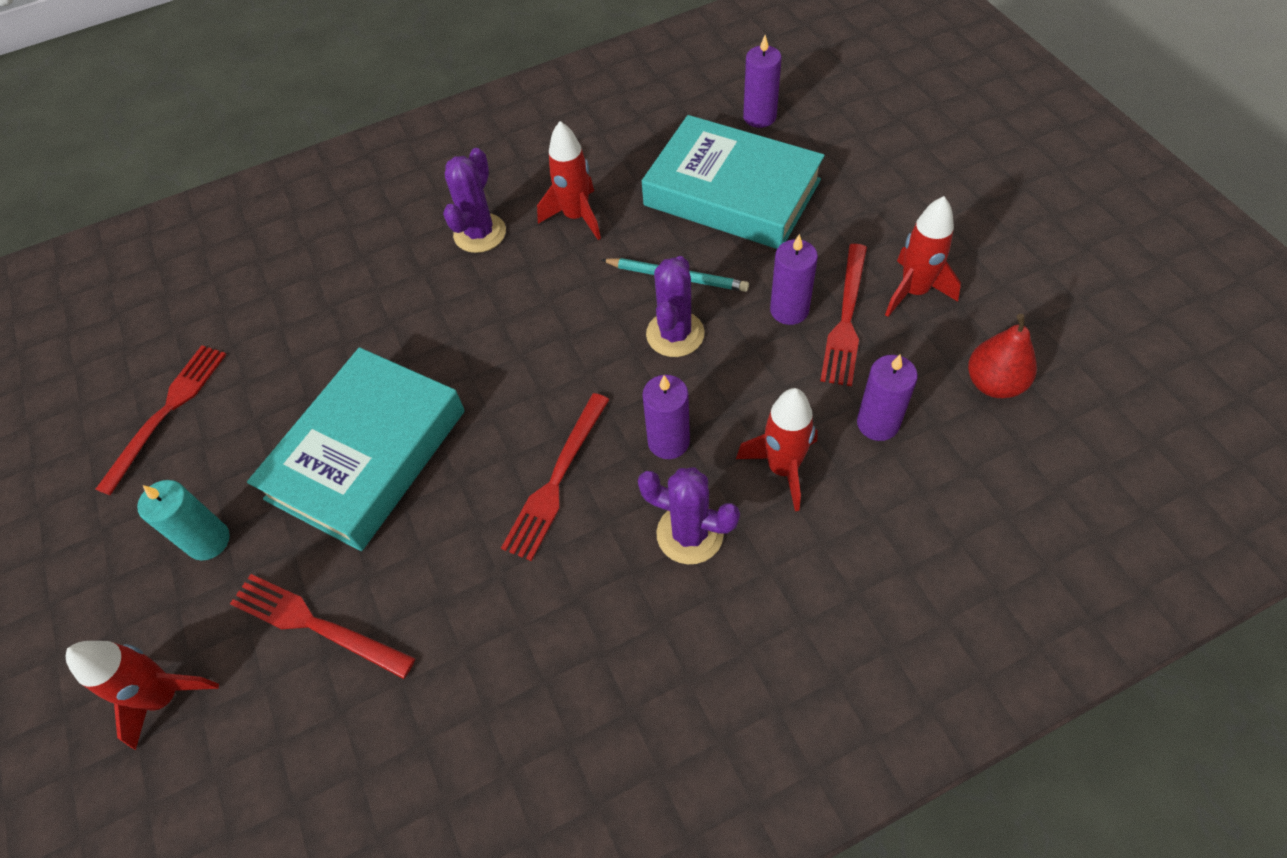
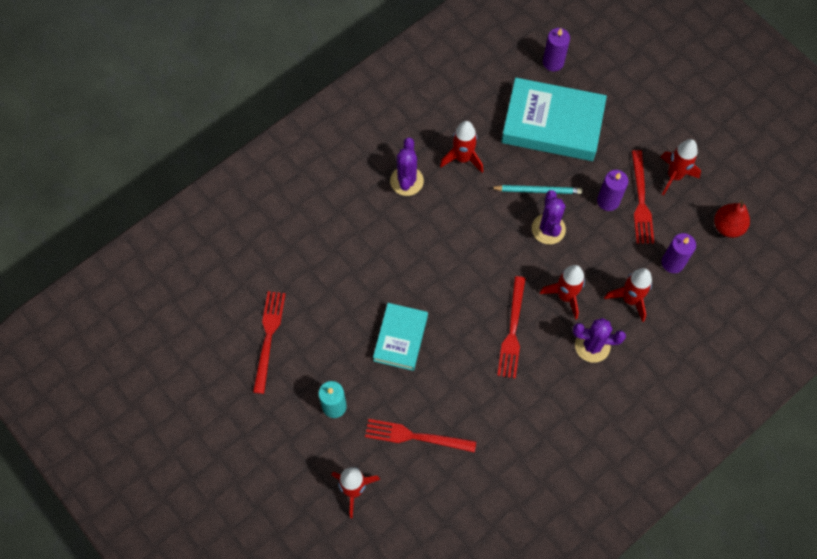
camera: 20 degrees left, 10 degrees up
turquoise book [247,347,465,551] -> turquoise book [373,303,428,371], size x0.59
purple candle [642,375,690,459] -> red rocket [540,265,585,320]

